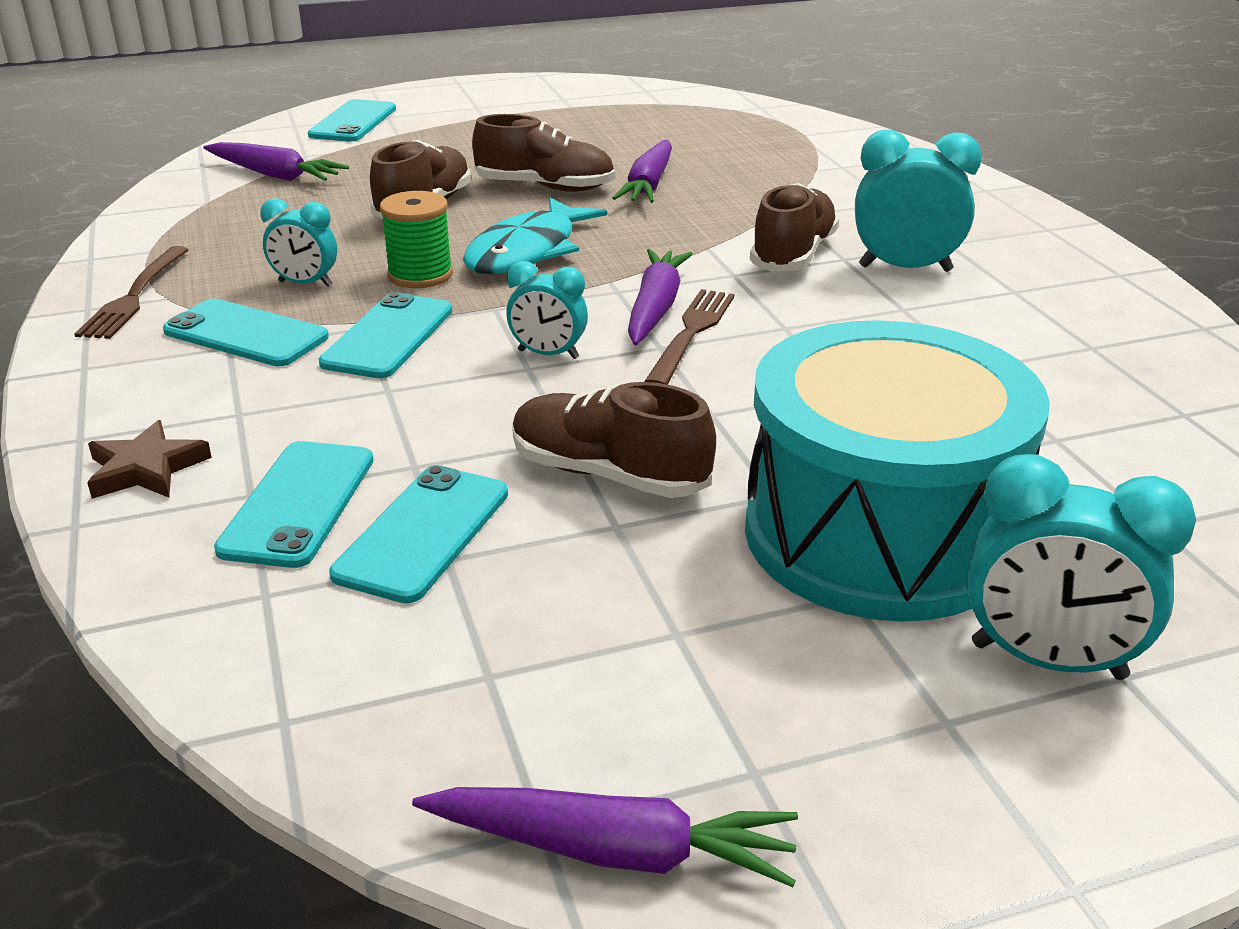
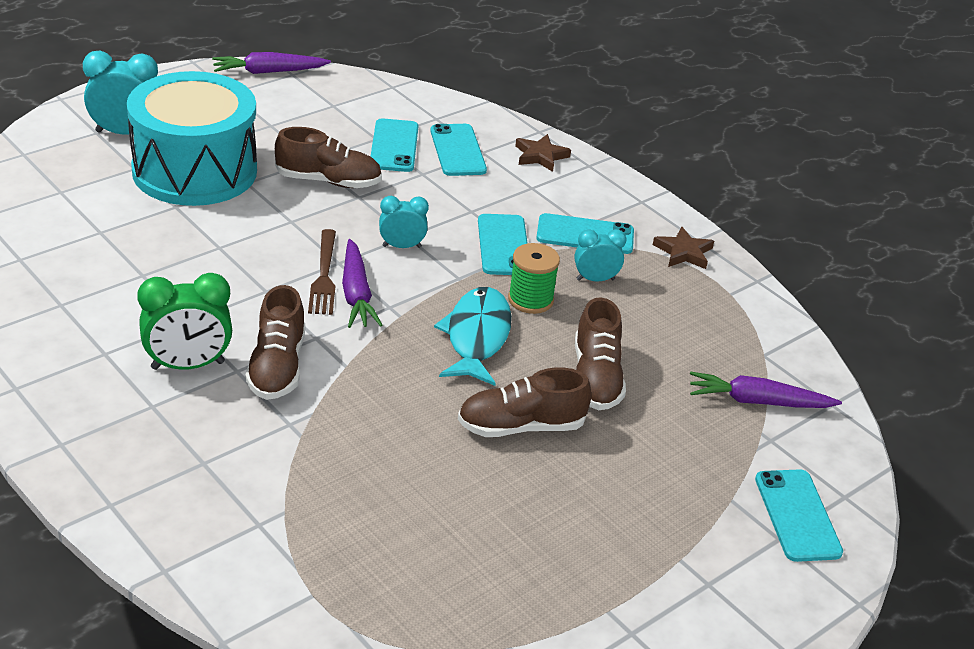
camera: 155 degrees right, 5 degrees up
brown fork [74,246,189,339] -> brown star [653,226,714,269]
purple carrot [613,140,672,203] -> none
turquoise clock [855,130,982,272] -> green clock [137,273,232,370]

